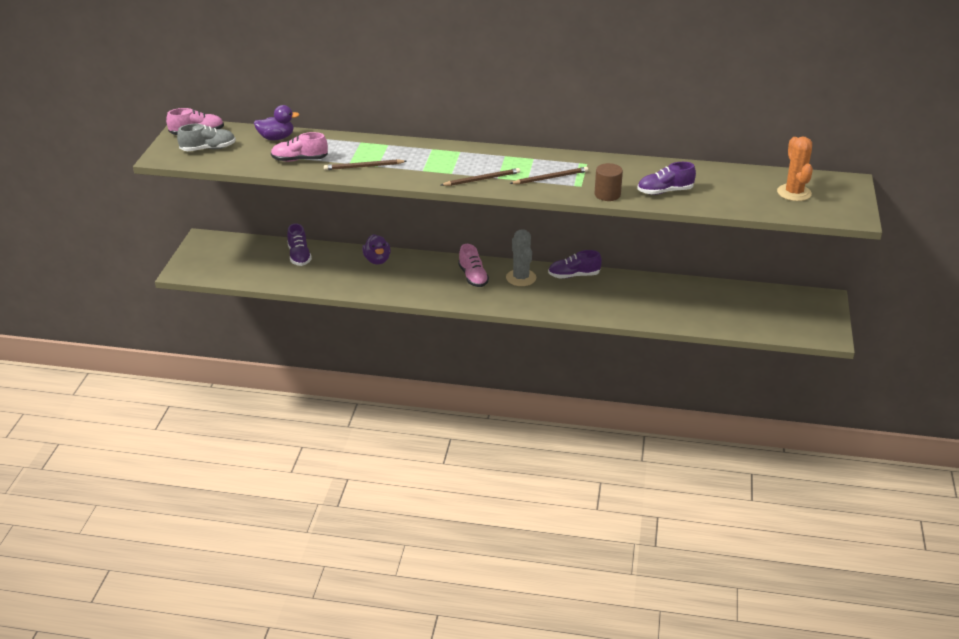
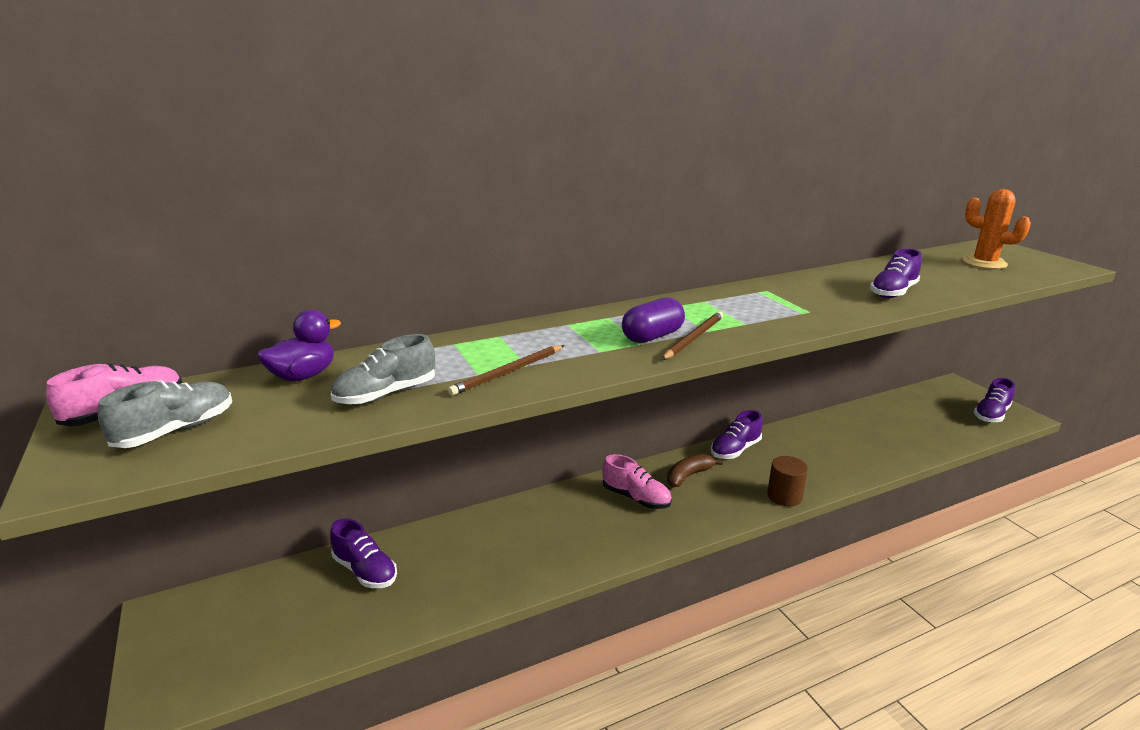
camera: 35 degrees left, 10 degrees down
pink shoe [271,132,328,162] -> grey shoe [331,334,435,405]
purple duck [362,234,391,264] -> none
grey cactus [506,229,536,286] -> brown banana [667,454,723,487]
brown pencil [510,167,588,184] -> none
brown cylinder [595,163,623,201] -> brown cylinder moved to [767,456,808,506]
none -> purple capsule [622,297,685,343]
none -> purple shoe [974,378,1015,422]

